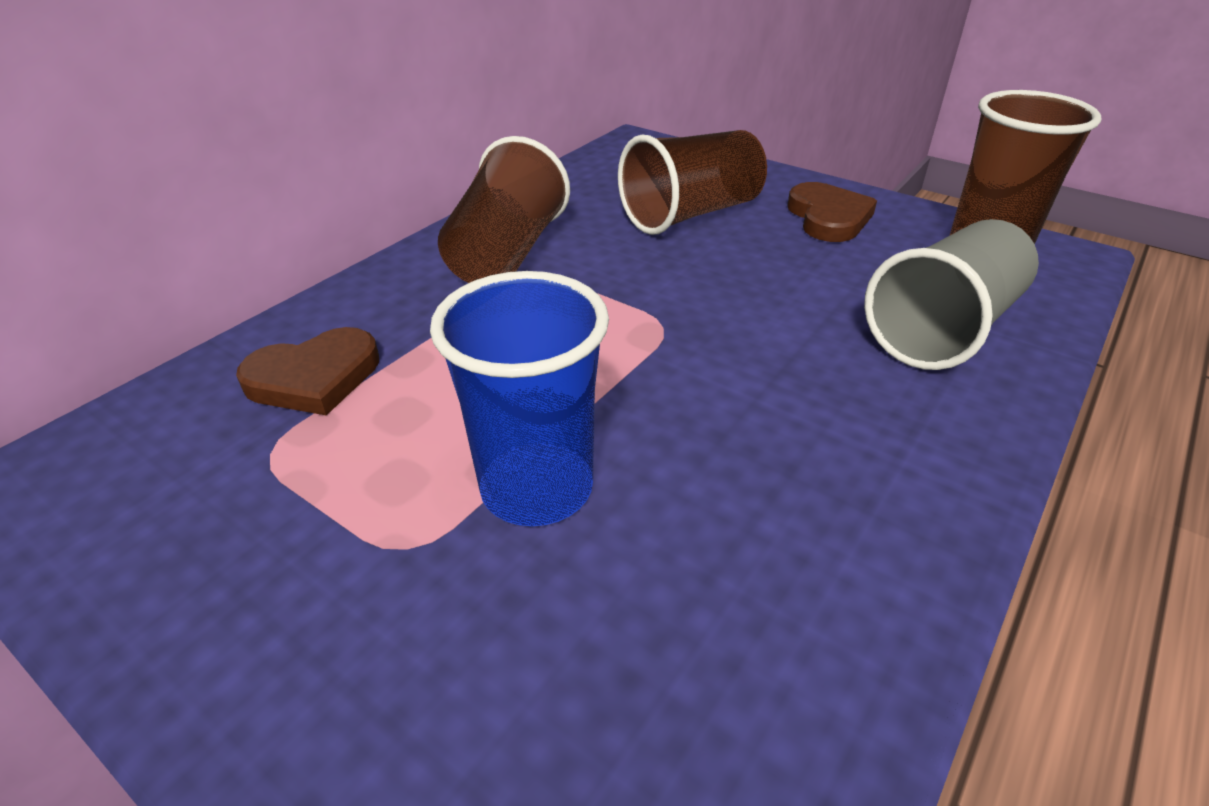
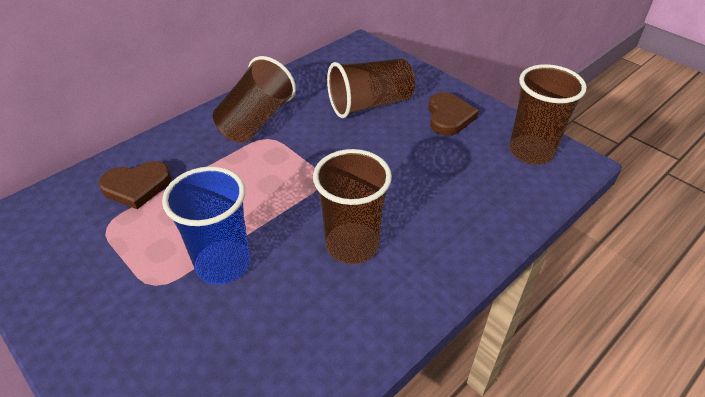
camera: 10 degrees right, 5 degrees up
grey cup [864,219,1039,370] -> none
none -> brown cup [313,149,392,264]

